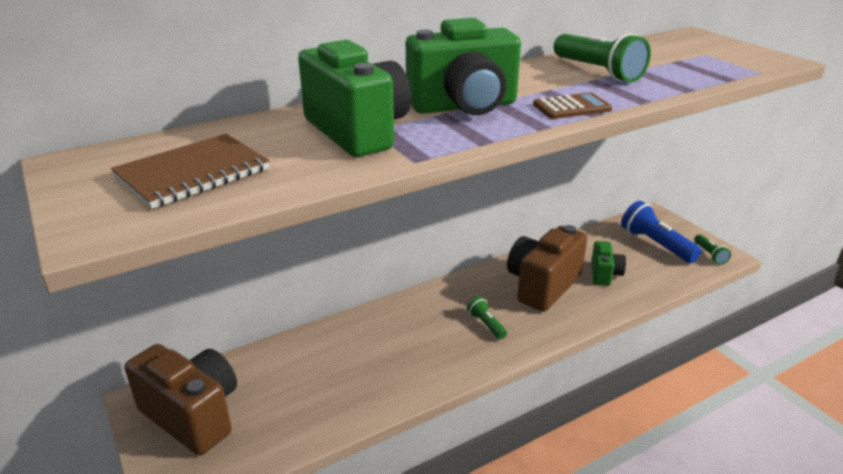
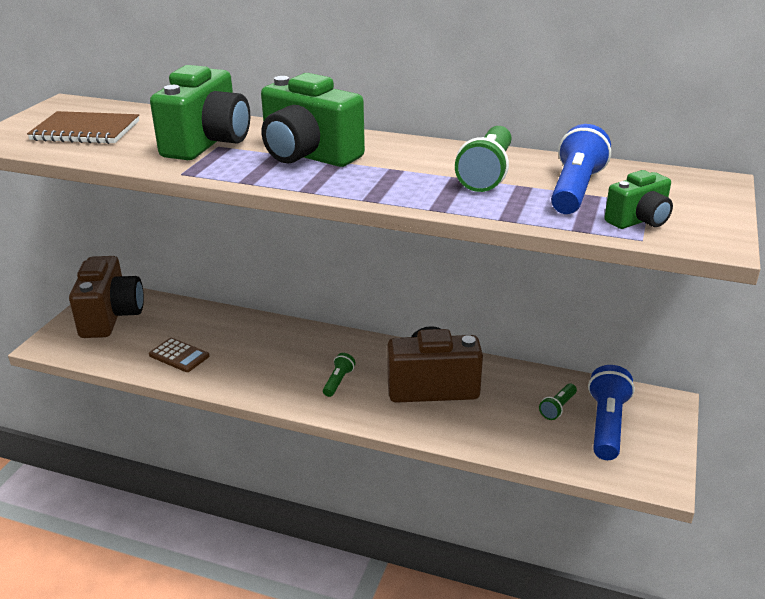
camera: 50 degrees right, 0 degrees up
brown calculator [533,92,612,119] -> brown calculator moved to [149,338,209,372]
green camera [591,241,626,286] -> green camera moved to [604,170,673,229]
green flashlight [694,234,731,265] -> green flashlight moved to [539,384,577,420]
none -> blue flashlight [551,124,611,214]

